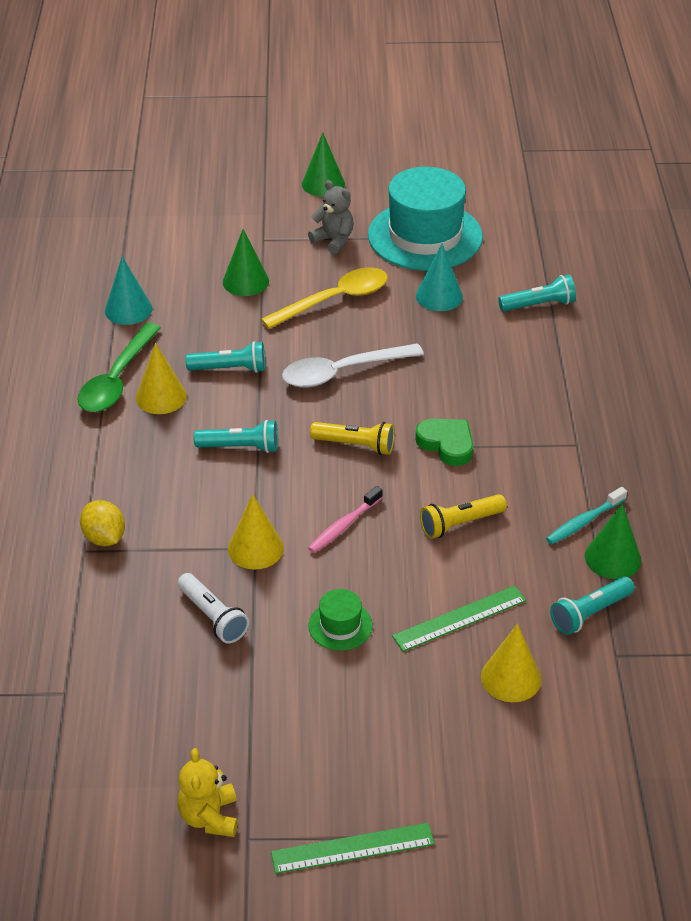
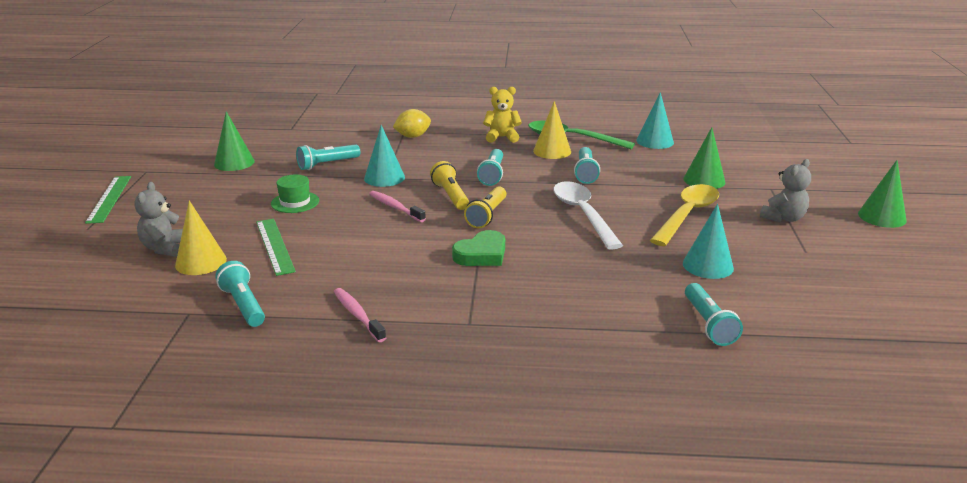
camera: 95 degrees right, 15 degrees down
white flashlight [177,573,249,644] -> turquoise flashlight [296,144,360,170]
yellow teddy bear [177,748,238,837] -> yellow teddy bear moved to [483,87,522,143]
yellow cone [228,494,284,570] -> turquoise cone [364,125,405,187]
yellow spoon [261,267,388,329] -> yellow spoon turned 120 degrees counterclockwise [650,184,719,246]
turquoise hat [368,167,483,271] -> none
yellow flashlight [420,494,507,539] -> yellow flashlight moved to [430,161,469,210]
turquoise toothbrush [546,487,627,544] -> pink toothbrush [334,288,386,342]
green cone [585,503,641,579] -> green cone moved to [214,111,255,171]
none -> grey teddy bear [134,182,183,257]

